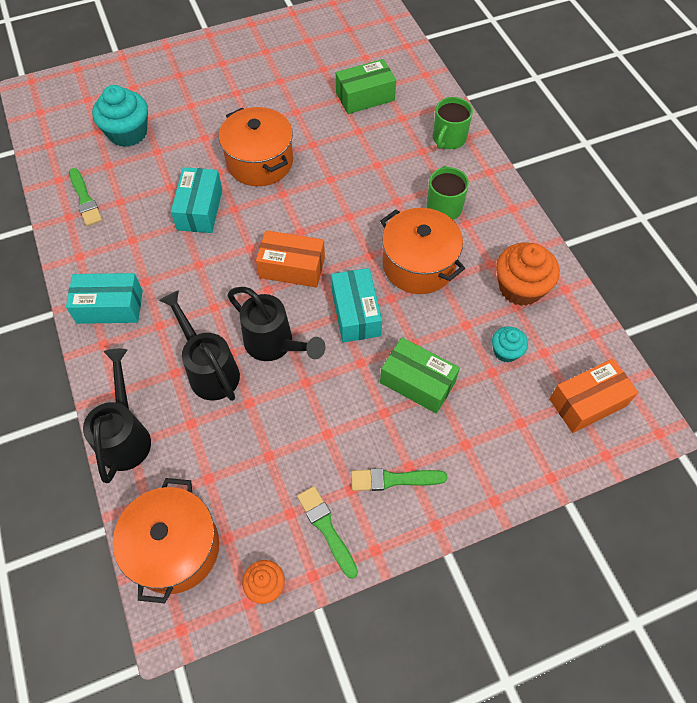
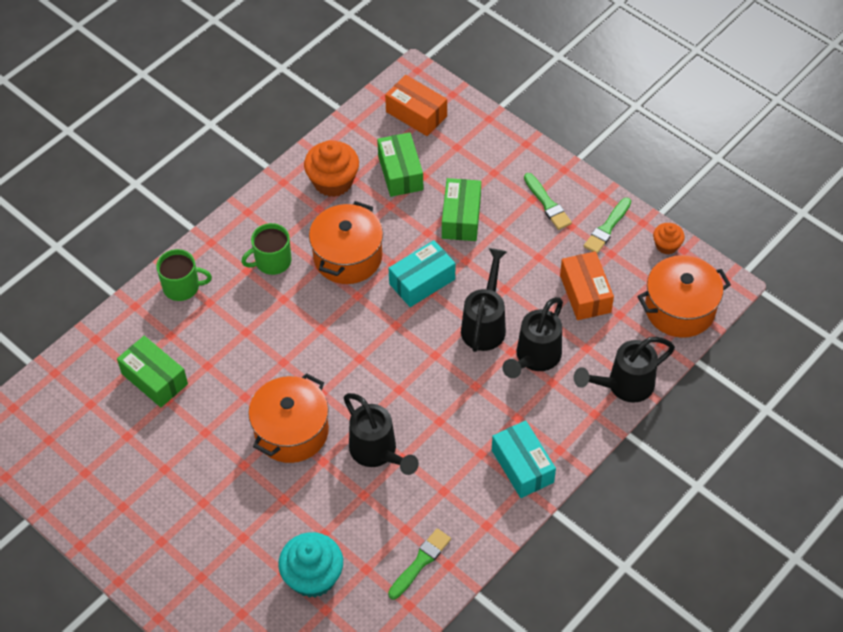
camera: 115 degrees left, 5 degrees down
turquoise box [171,167,223,233] -> black watering can [344,393,419,475]
orange box [256,230,325,288] -> orange box moved to [560,251,614,320]
turquoise cupcake [492,326,528,362] -> green box [377,132,423,197]

